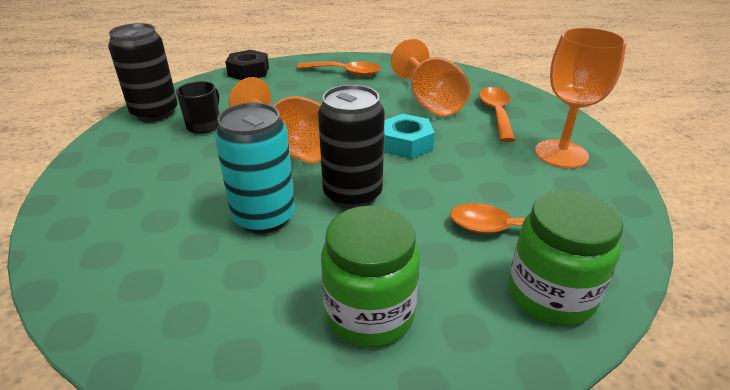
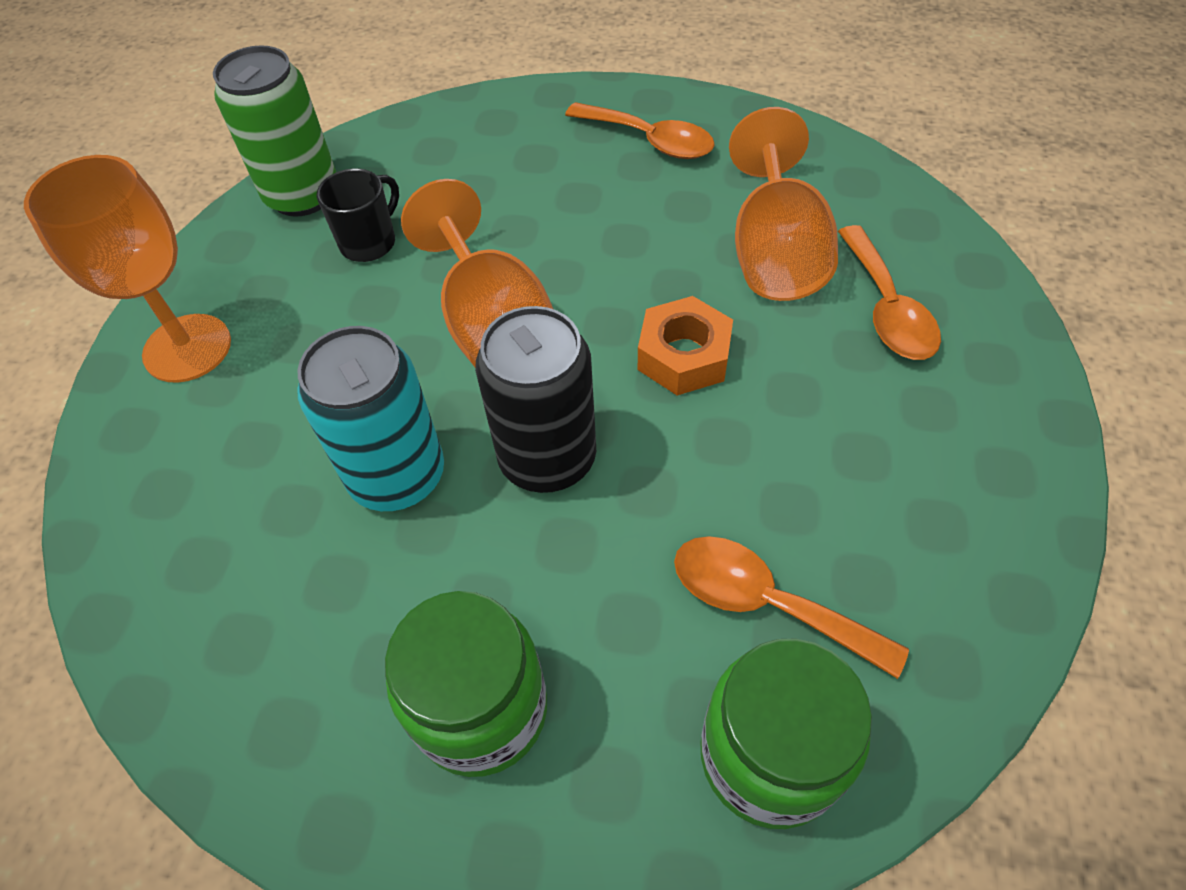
camera: 20 degrees right, 20 degrees up
black can [108,23,178,122] -> green can [213,45,336,217]
black nut [225,50,269,80] -> none
turquoise nut [384,114,435,159] -> orange nut [638,296,733,395]
orange spoon [479,87,515,142] -> orange spoon turned 150 degrees clockwise [838,225,941,360]
orange goblet [535,27,627,168] -> orange goblet moved to [24,155,231,383]

